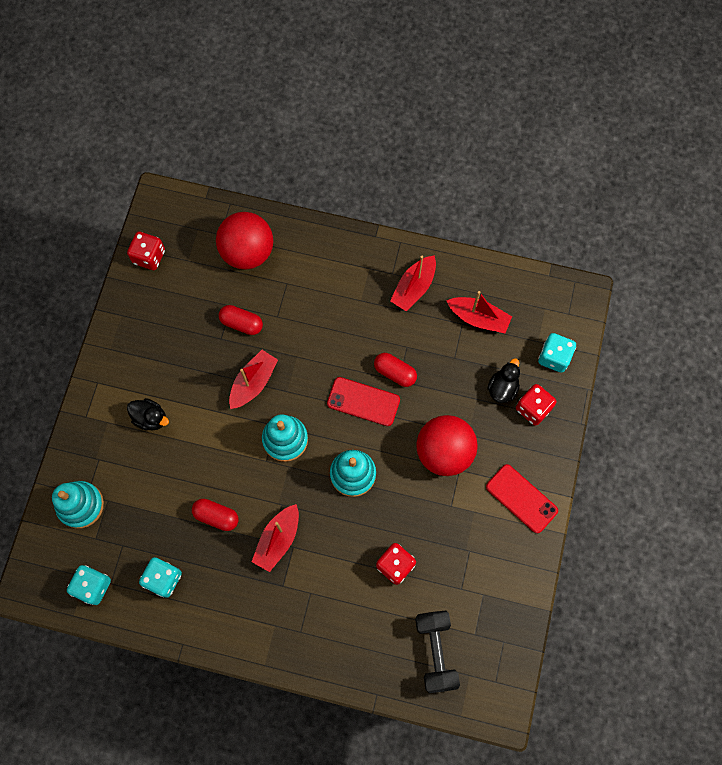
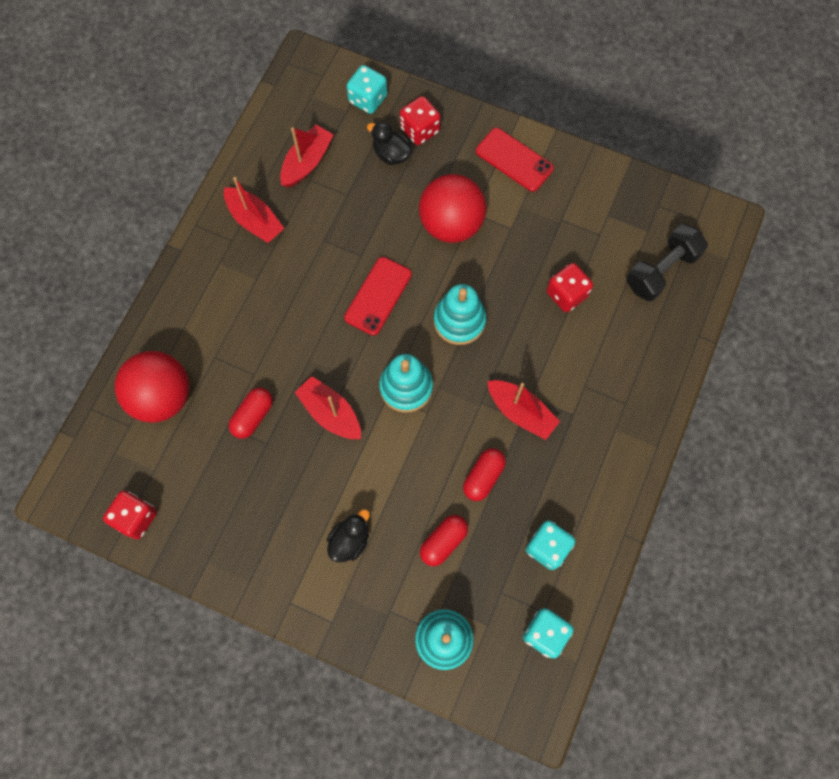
camera: 80 degrees left, 0 degrees up
red capsule [374,353,417,387] -> red capsule moved to [420,515,468,566]
black dumbbell [415,611,460,693] -> black dumbbell turned 45 degrees counterclockwise [626,224,708,301]
red phone [486,464,558,533] -> red phone turned 75 degrees clockwise [476,128,554,192]

